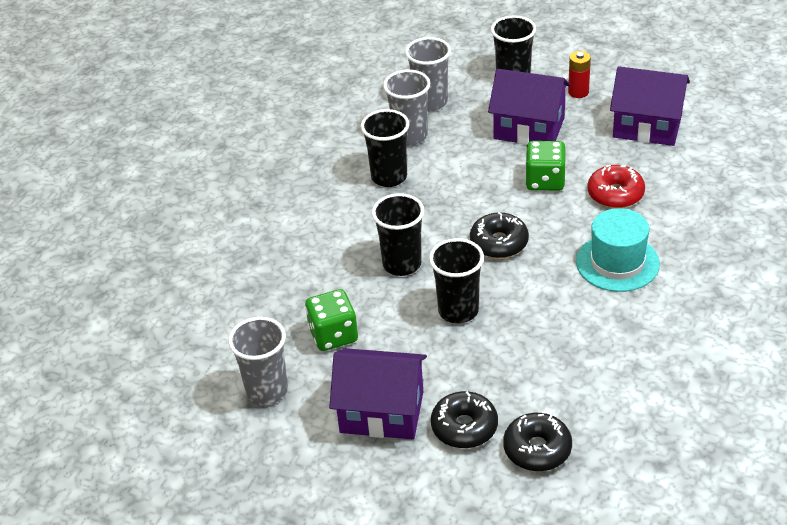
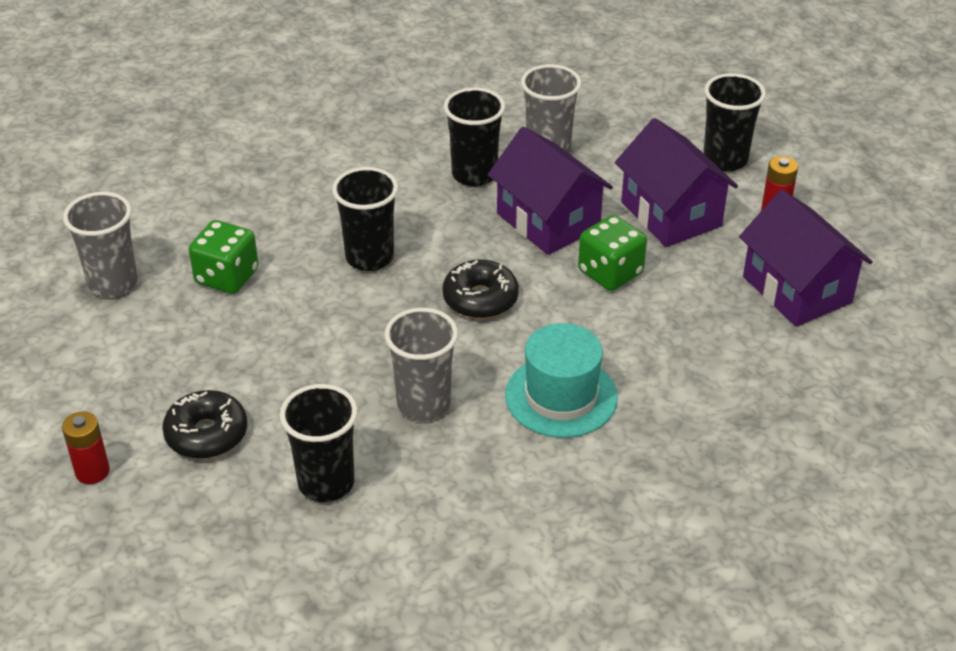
camera: 40 degrees right, 0 degrees up
purple house [329,348,427,439] -> purple house moved to [488,127,613,255]
grey cup [405,37,451,111] -> grey cup moved to [385,308,458,421]
black cup [429,238,484,323] -> black cup moved to [280,384,358,502]
black donut [503,413,572,471] -> none
red donut [588,165,645,208] -> none
none -> red battery [62,412,110,484]

